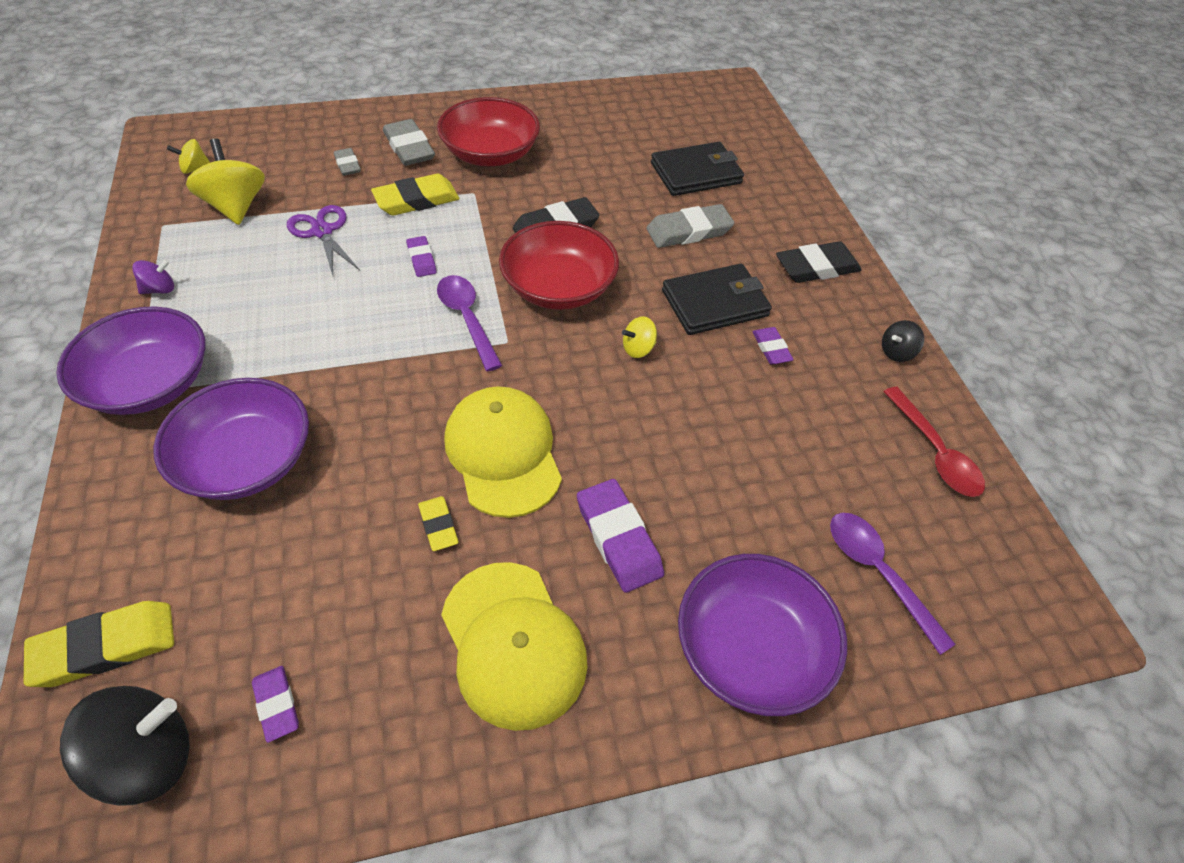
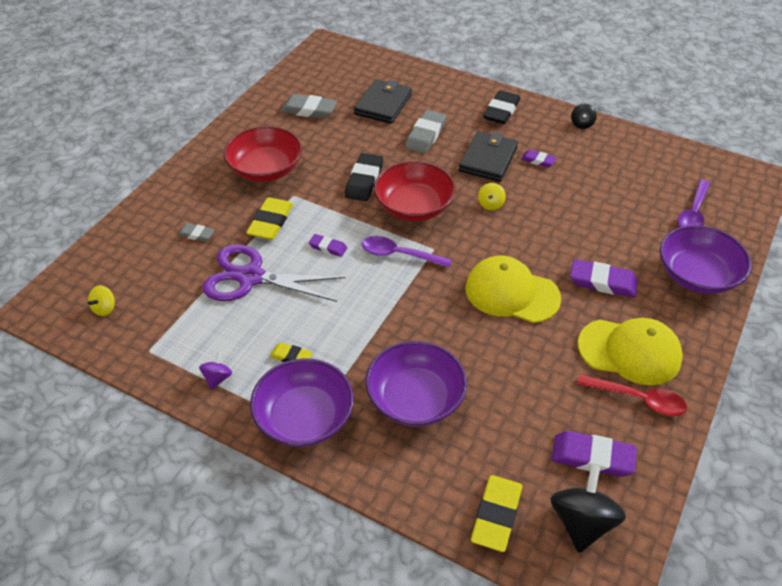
camera: 45 degrees left, 5 degrees down
yellow spinning top [186,138,265,225] -> none
purple eraser [252,666,299,743] -> purple eraser [552,431,637,477], size x1.75
purple scissors [287,205,360,276] -> purple scissors [202,244,345,302], size x1.63
grey eraser [383,119,435,166] -> grey eraser moved to [281,94,337,119]
yellow eraser [418,496,459,551] -> yellow eraser moved to [270,342,313,362]
purple spoon [830,513,955,655] -> purple spoon turned 75 degrees counterclockwise [678,180,710,227]
red spoon [883,387,985,497] -> red spoon moved to [577,374,687,416]

